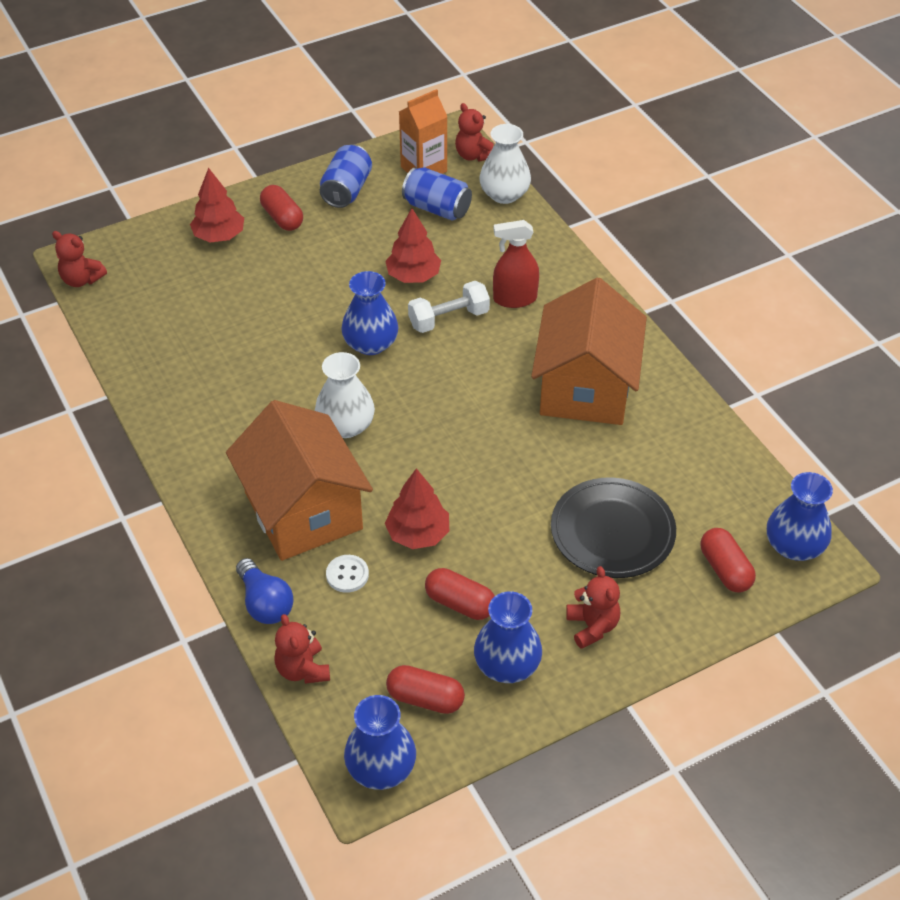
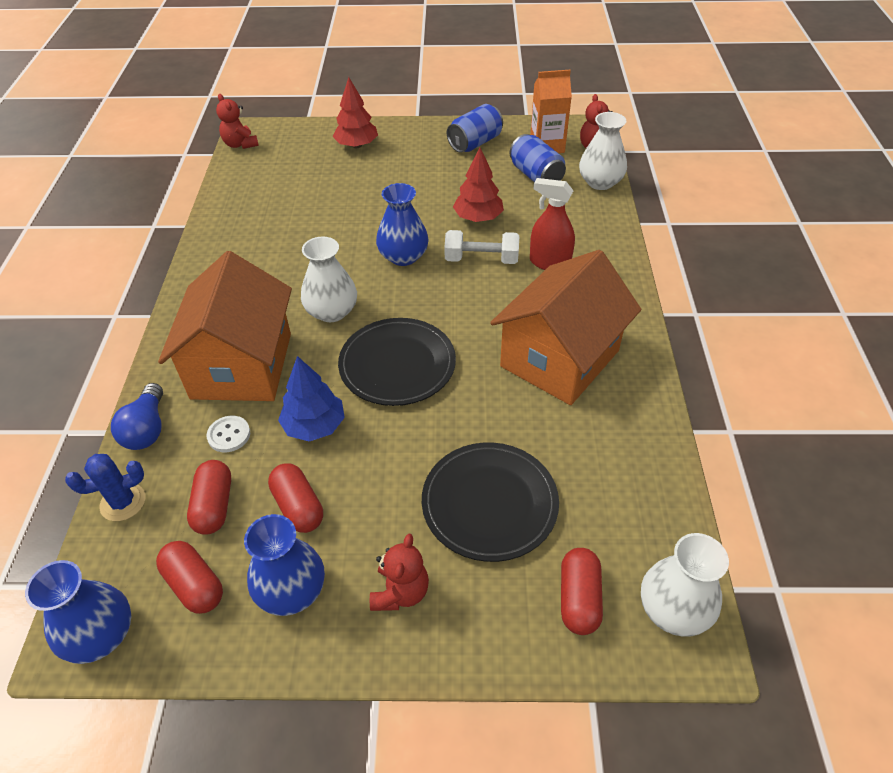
camera: 30 degrees right, 0 degrees up
red capsule [260,185,303,231] -> red capsule moved to [187,460,231,535]
red teddy bear [274,614,330,684] -> blue cactus [65,454,145,521]
red tree [385,468,449,549] -> blue tree [278,356,345,441]
blue vase [767,472,833,561] -> white vase [641,533,729,637]
none -> black plate [338,318,456,406]

